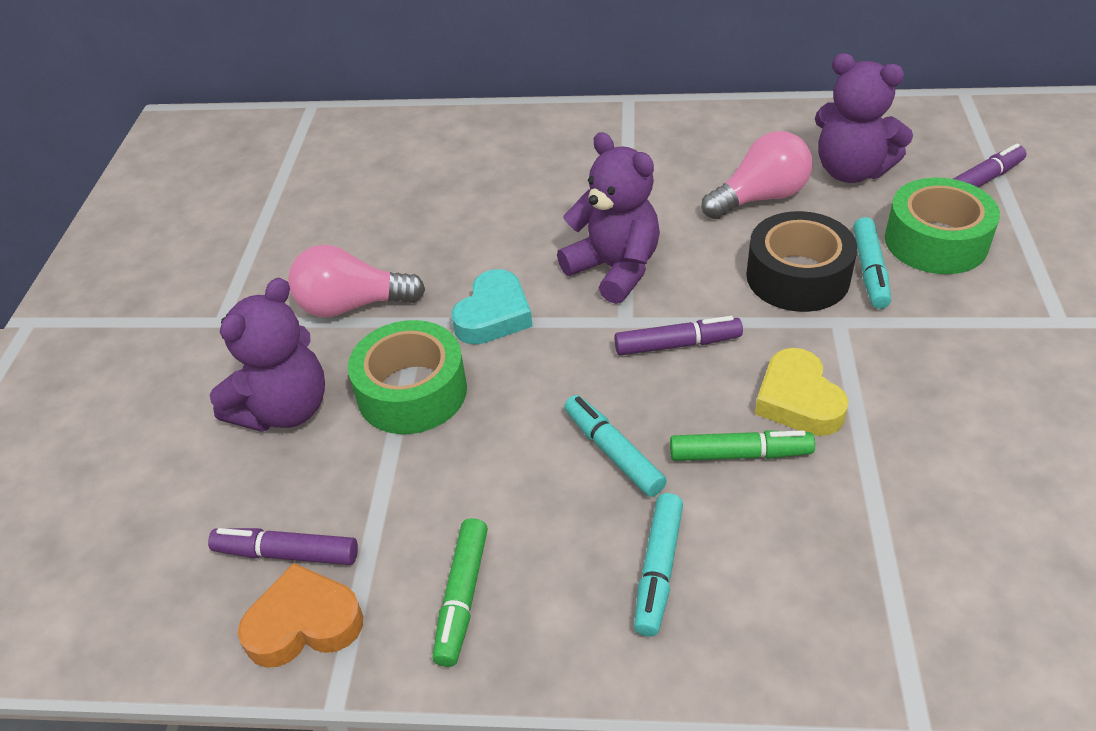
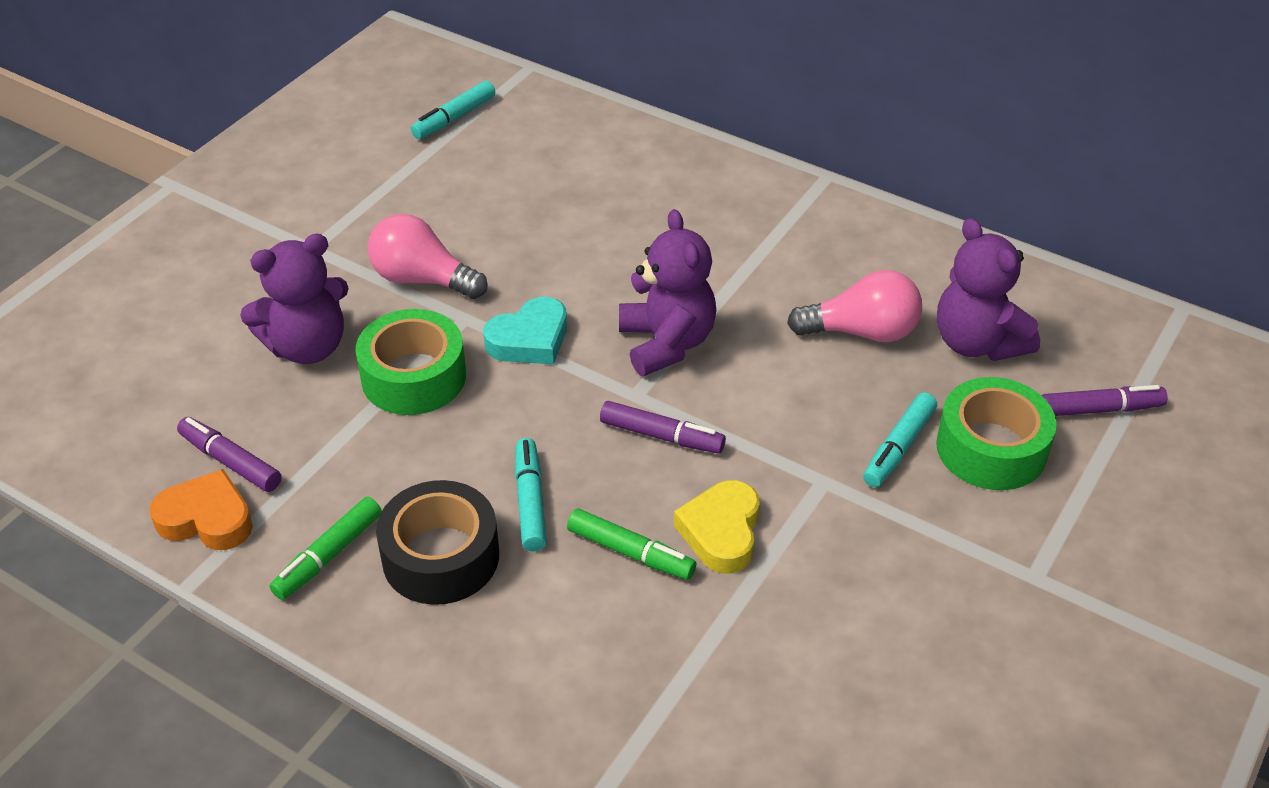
camera: 25 degrees right, 0 degrees up
turquoise marker [634,493,683,637] -> turquoise marker moved to [411,81,495,139]
black tape [746,211,857,312] -> black tape moved to [376,480,499,605]

